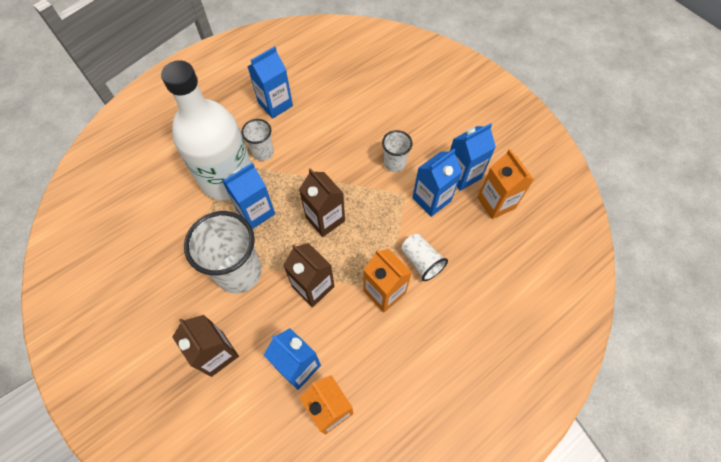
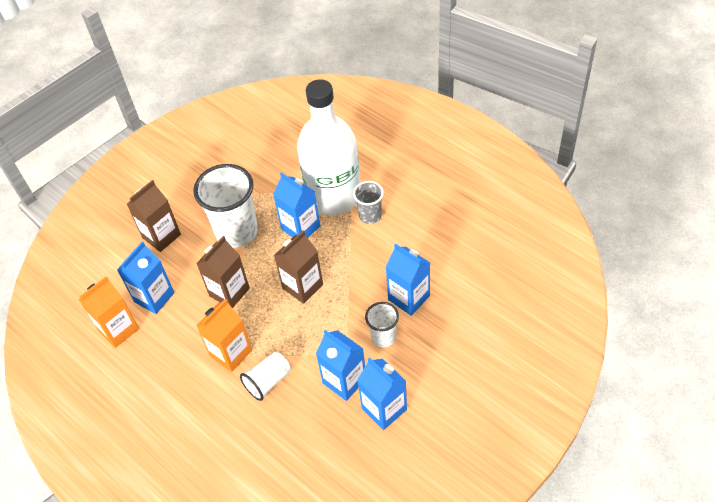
camera: 85 degrees right, 10 degrees down
white cup [241,119,274,161] -> grey cup [353,181,384,224]
blue carton [247,46,293,119] -> blue carton moved to [386,244,430,316]
orange carton [477,149,534,219] -> none

